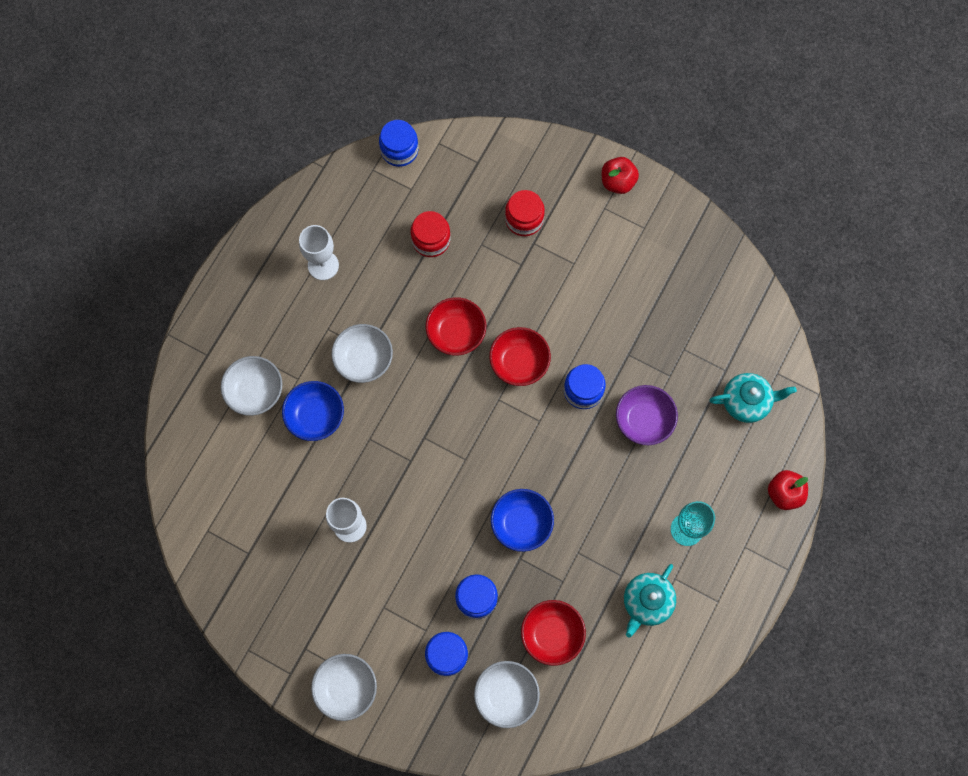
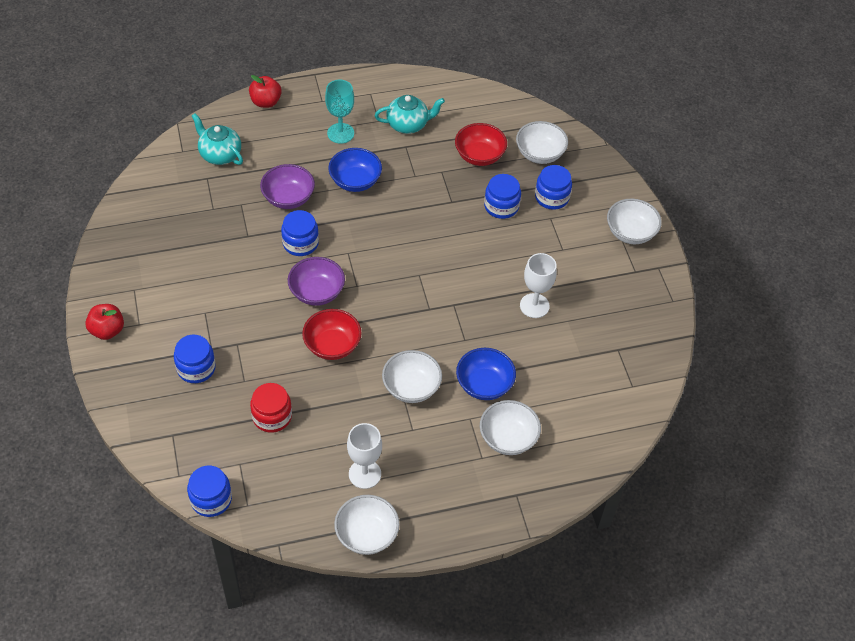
camera: 135 degrees left, 20 degrees down
red bowl [489,327,551,386] -> purple bowl [288,257,345,306]
blue bowl [491,489,554,552] -> blue bowl moved to [328,148,382,192]
red jar [505,190,545,236] -> blue jar [174,335,216,383]
none -> white bowl [334,495,399,555]

